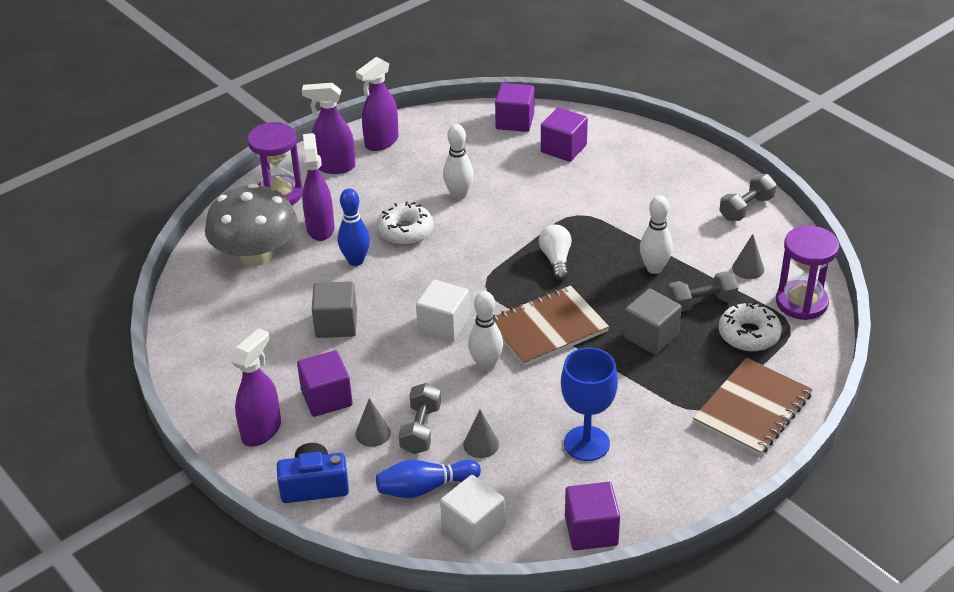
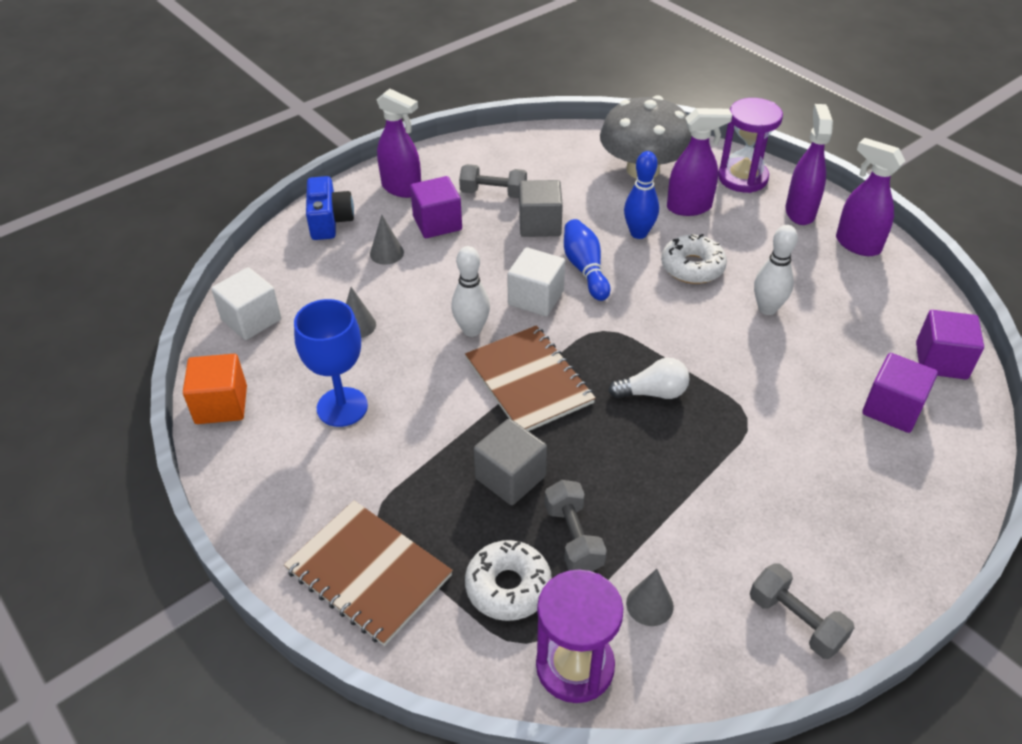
camera: 90 degrees right, 5 degrees up
blue bowling pin [376,460,481,498] -> blue bowling pin moved to [564,219,611,301]
grey dumbbell [399,383,441,454] -> grey dumbbell moved to [459,164,527,198]
purple cube [565,482,620,551] -> orange cube [183,354,247,424]
white bowling pin [640,195,673,274] -> none

